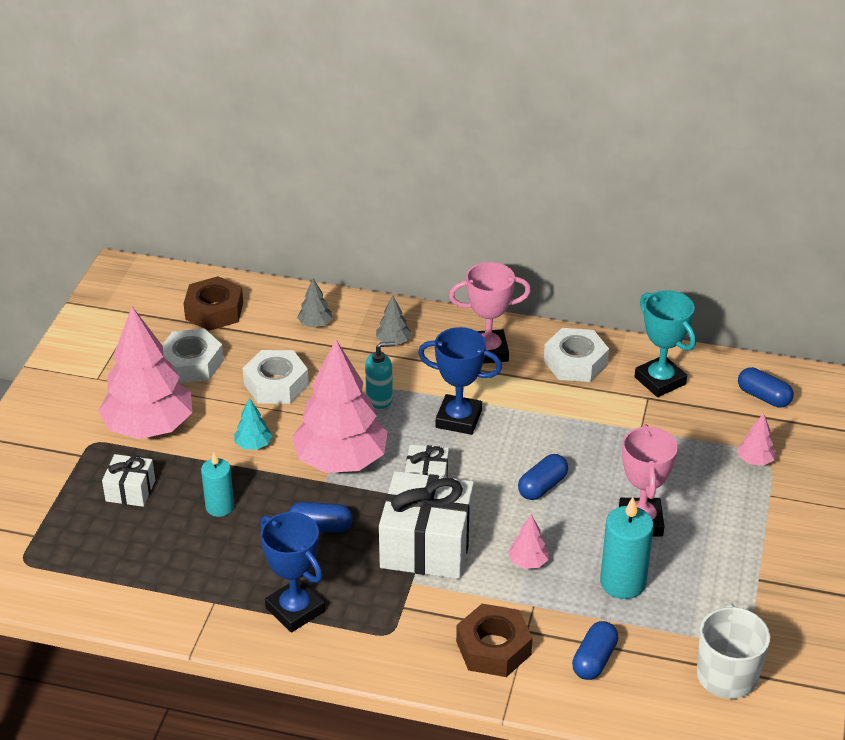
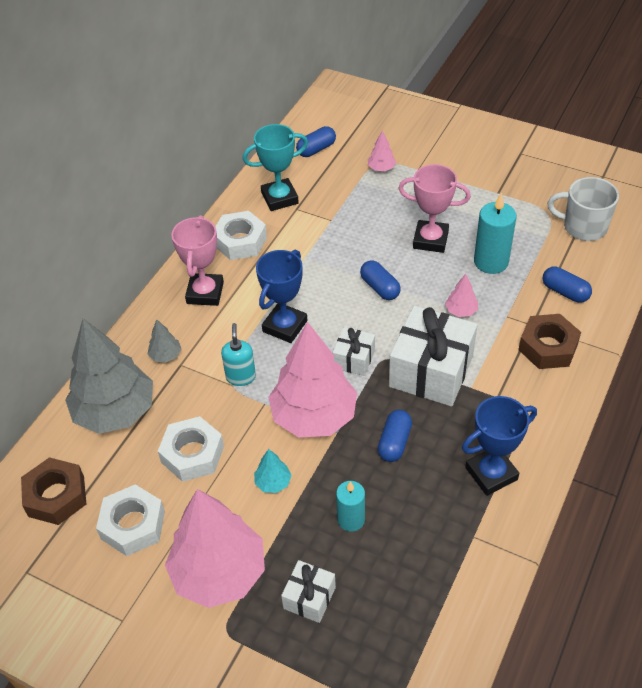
camera: 75 degrees left, 10 degrees up
grey tree [297,279,332,327] -> grey tree [65,318,153,434], size x2.46

